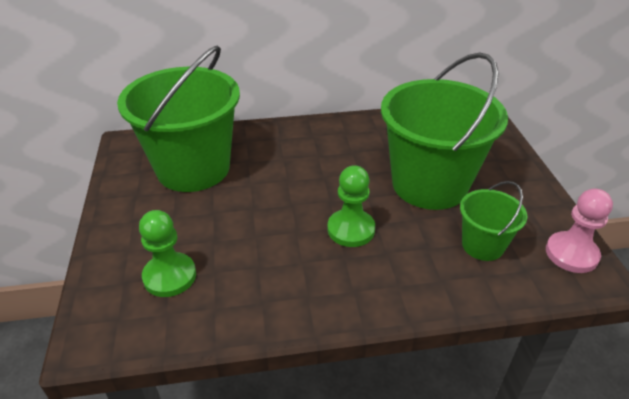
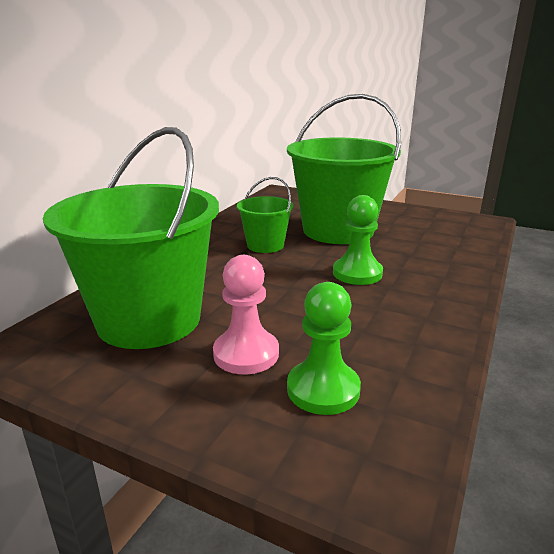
camera: 55 degrees left, 15 degrees down
green bucket [460,181,528,261] -> green bucket moved to [237,177,293,253]
pink pawn [546,188,613,273] -> pink pawn moved to [213,255,279,374]

